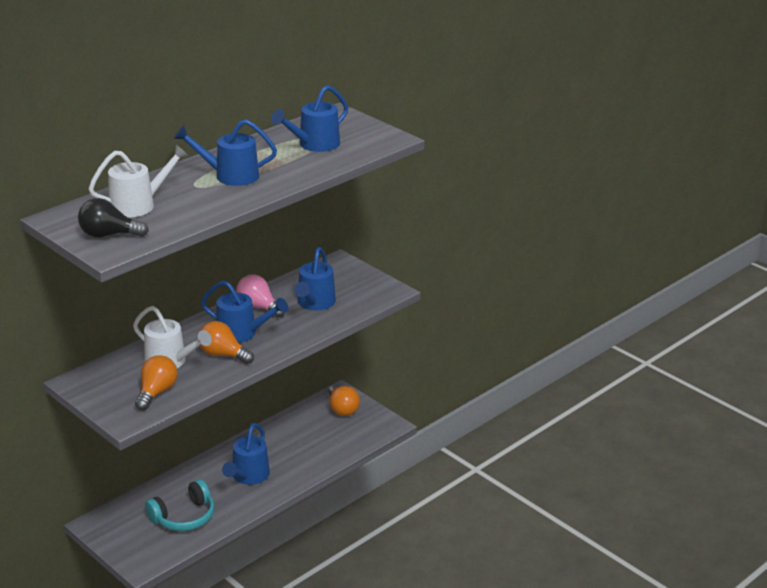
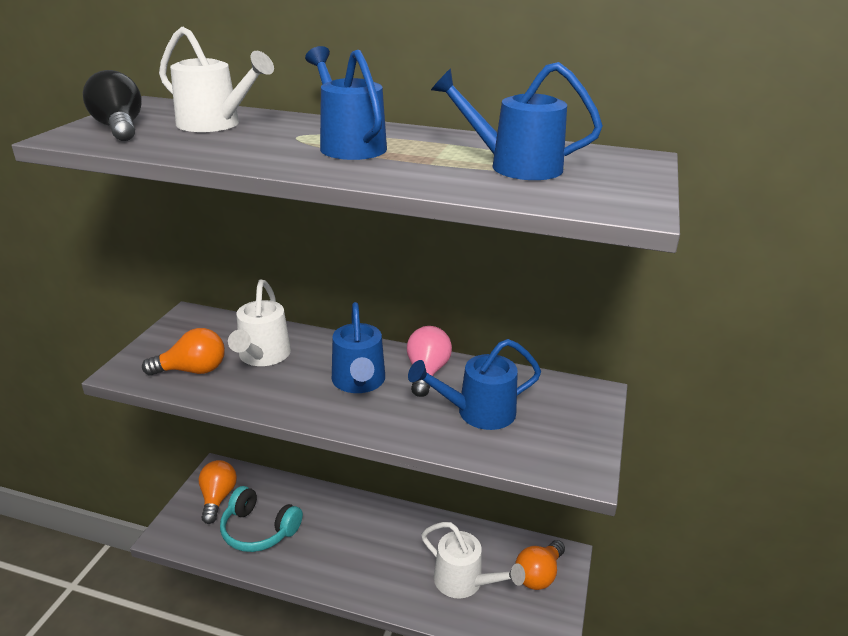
camera: 60 degrees right, 0 degrees up
orange light bulb [200,321,254,364] -> orange light bulb moved to [199,460,237,524]
blue watering can [222,423,270,485] -> none
none -> white watering can [421,522,525,599]

